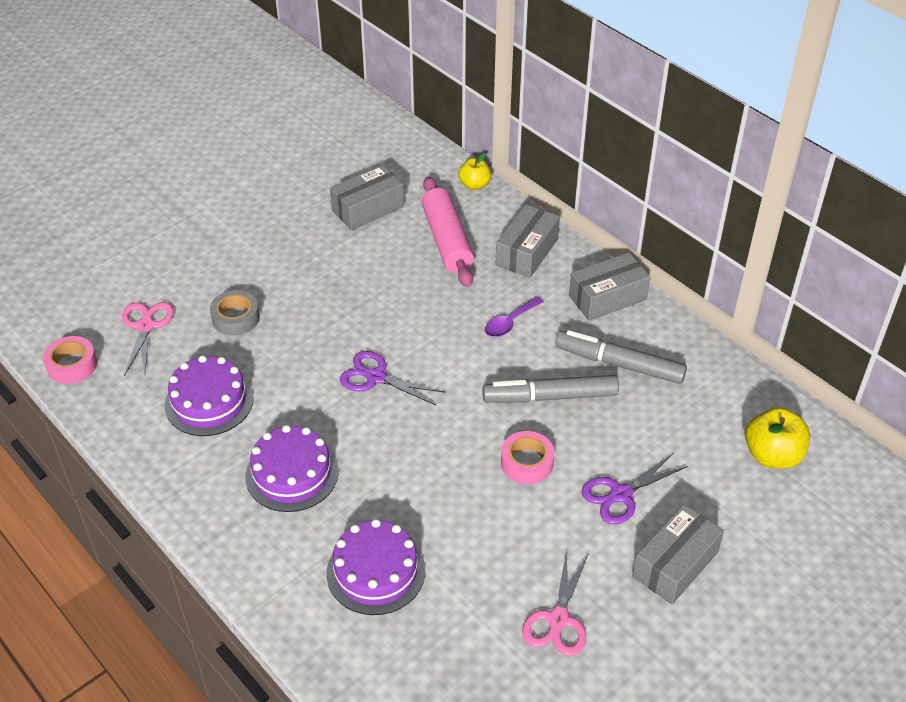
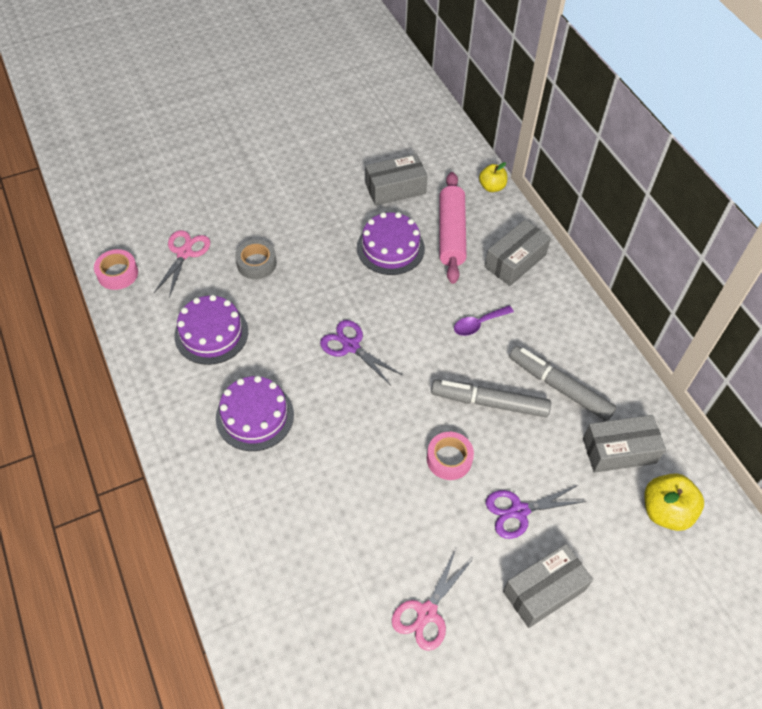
camera: 15 degrees right, 10 degrees up
purple cake [327,519,426,615] -> purple cake moved to [357,212,425,275]
grey box [569,252,650,321] -> grey box moved to [583,415,666,473]

